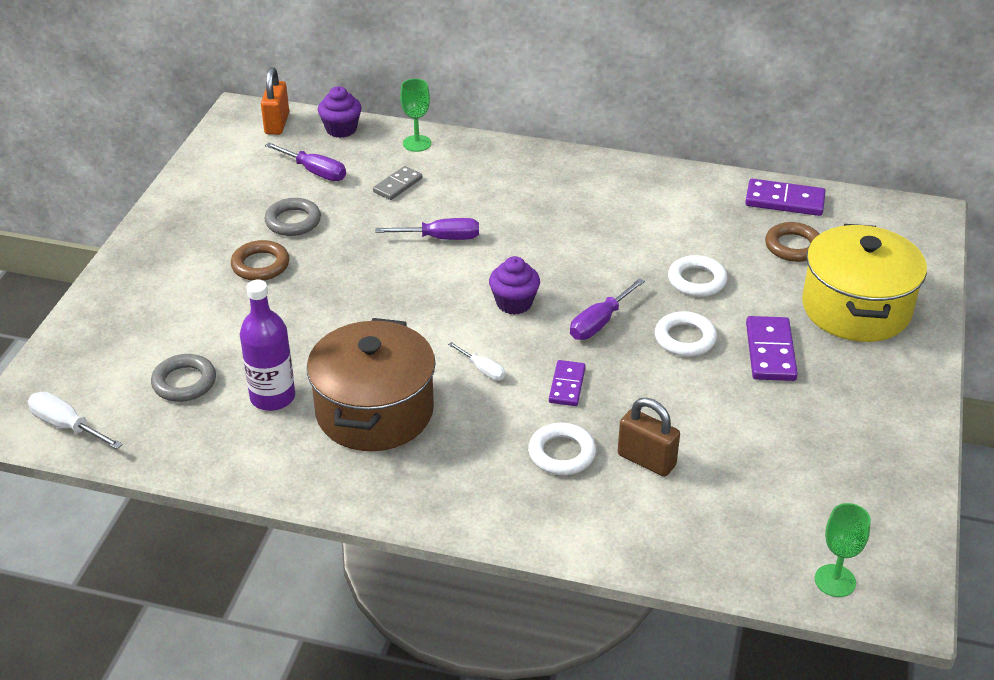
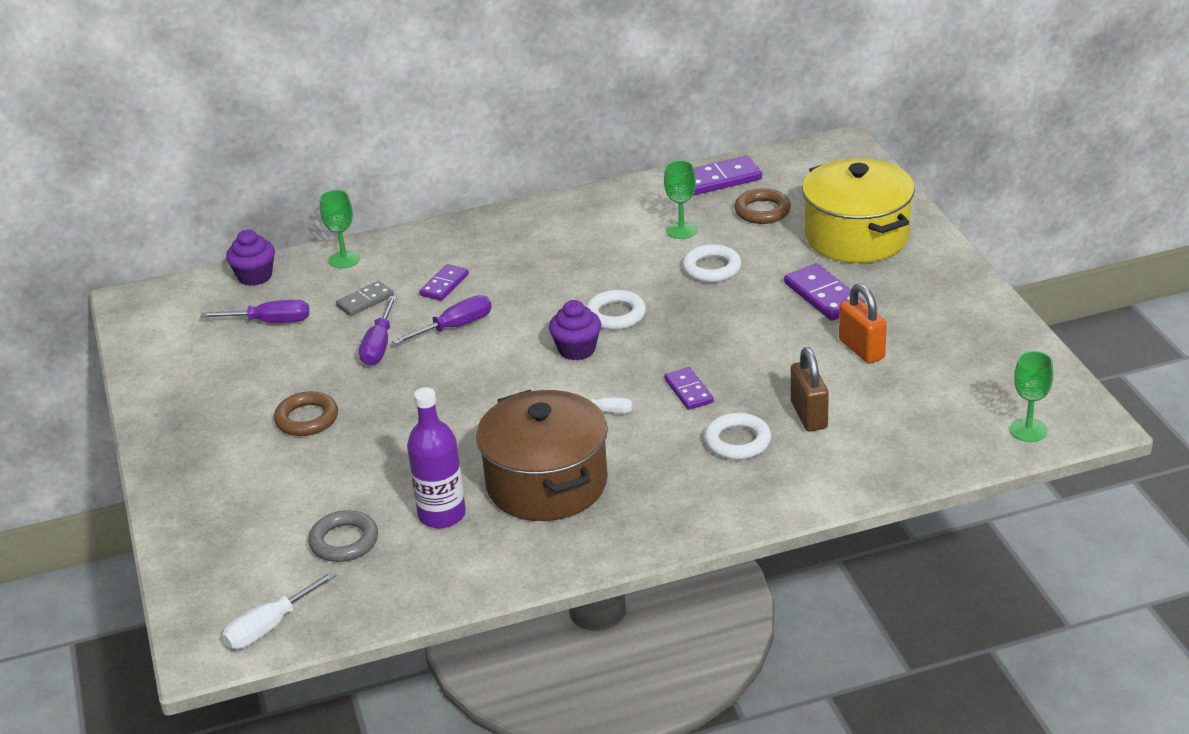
camera: 30 degrees left, 5 degrees down
white screwdriver [28,392,123,449] -> white screwdriver turned 45 degrees counterclockwise [222,571,337,649]
orange padlock [261,67,289,135] -> orange padlock moved to [839,283,887,364]
grey ring [265,198,321,236] -> none
grey domino [373,166,422,200] -> grey domino turned 45 degrees clockwise [336,281,394,316]
purple screwdriver [570,278,645,340] -> purple screwdriver moved to [359,296,397,366]
brown padlock [618,398,680,477] -> brown padlock turned 75 degrees clockwise [791,347,829,432]
white ring [655,311,717,357] -> white ring moved to [586,290,646,330]
none -> purple domino [419,264,469,301]
none -> green goblet [664,160,697,239]

